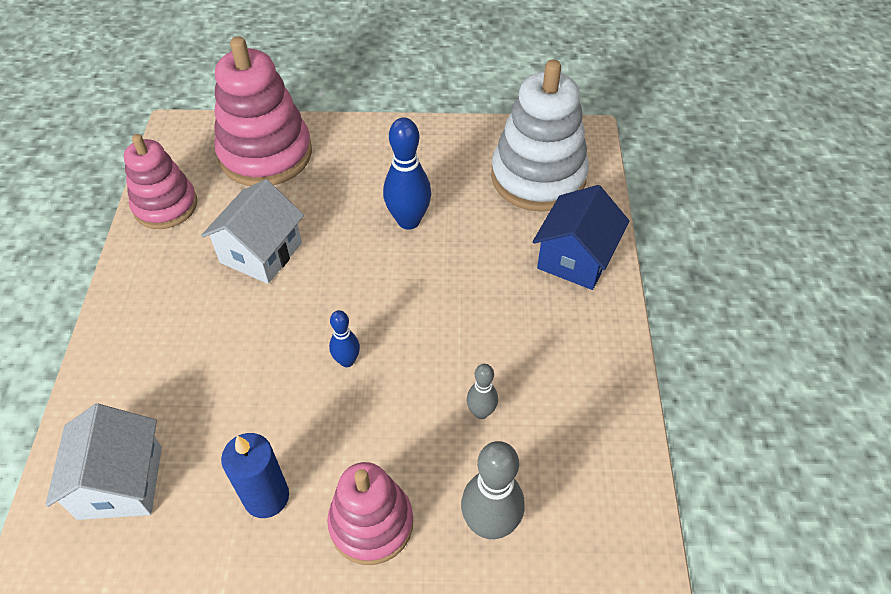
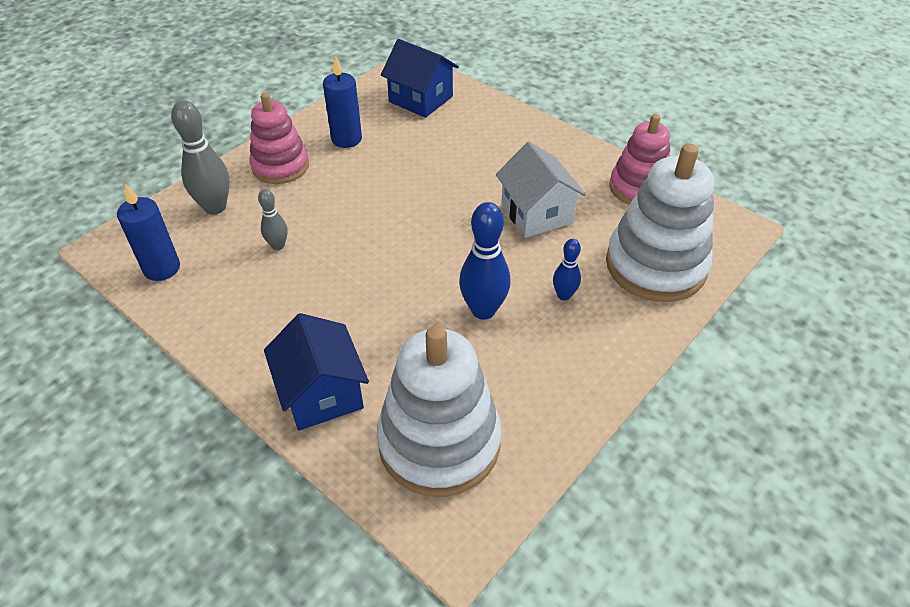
camera: 130 degrees right, 5 degrees down
white house [45,404,162,520] -> blue house [381,39,459,118]
pink stacking toy [214,36,312,186] -> white stacking toy [606,144,714,302]
blue bowling pin [329,310,360,367] -> blue bowling pin moved to [553,239,581,301]
none -> blue candle [117,183,180,281]

